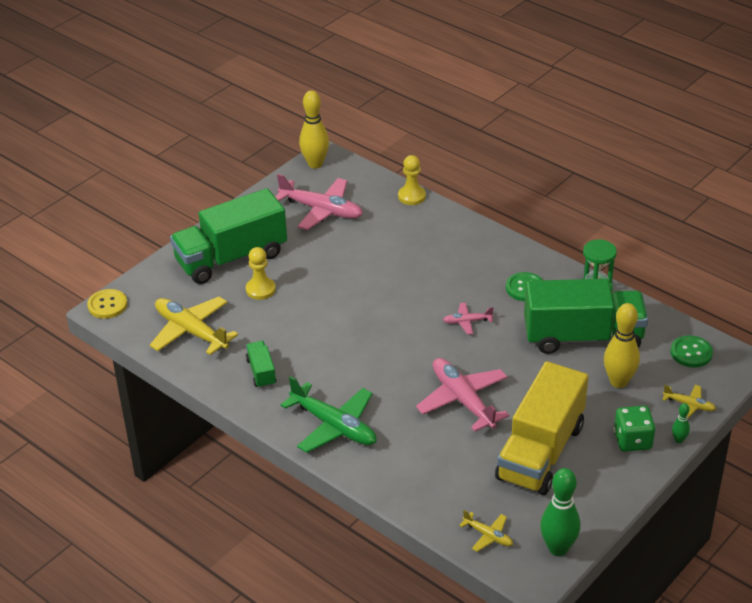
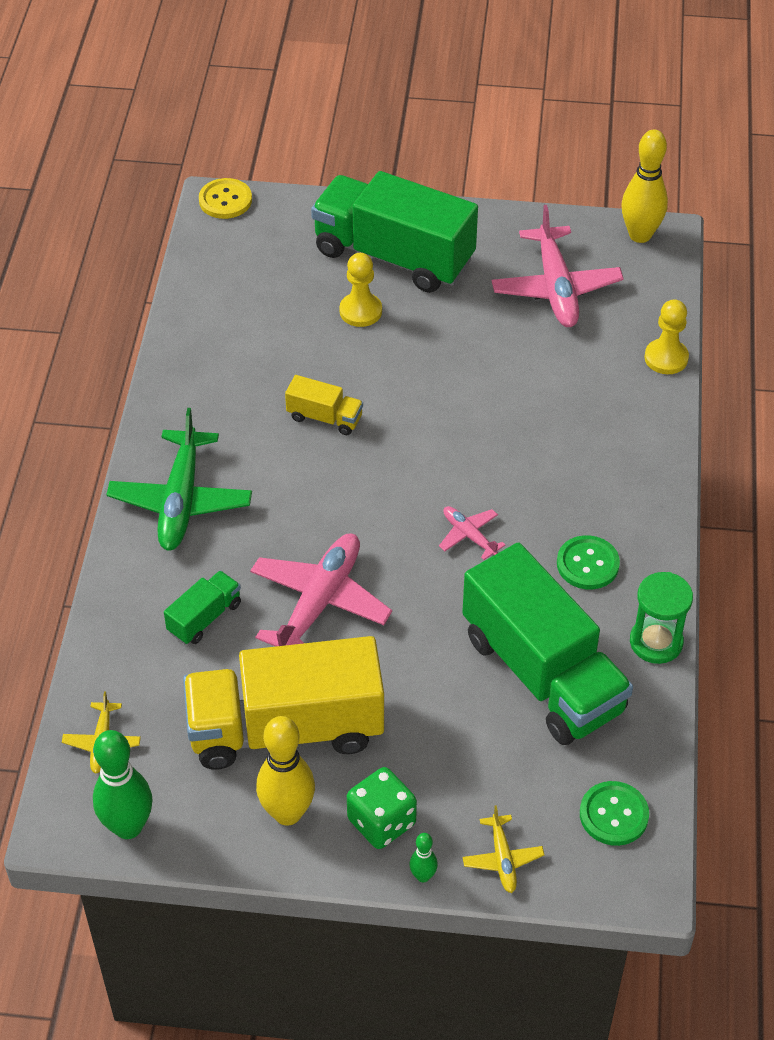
camera: 55 degrees right, 10 degrees up
yellow plane [150,296,238,355] -> none
green truck [246,341,277,388] -> green truck moved to [164,571,241,644]
yellow bowling pin [604,303,640,388] -> yellow bowling pin moved to [256,716,315,826]
none -> yellow truck [285,375,363,435]

